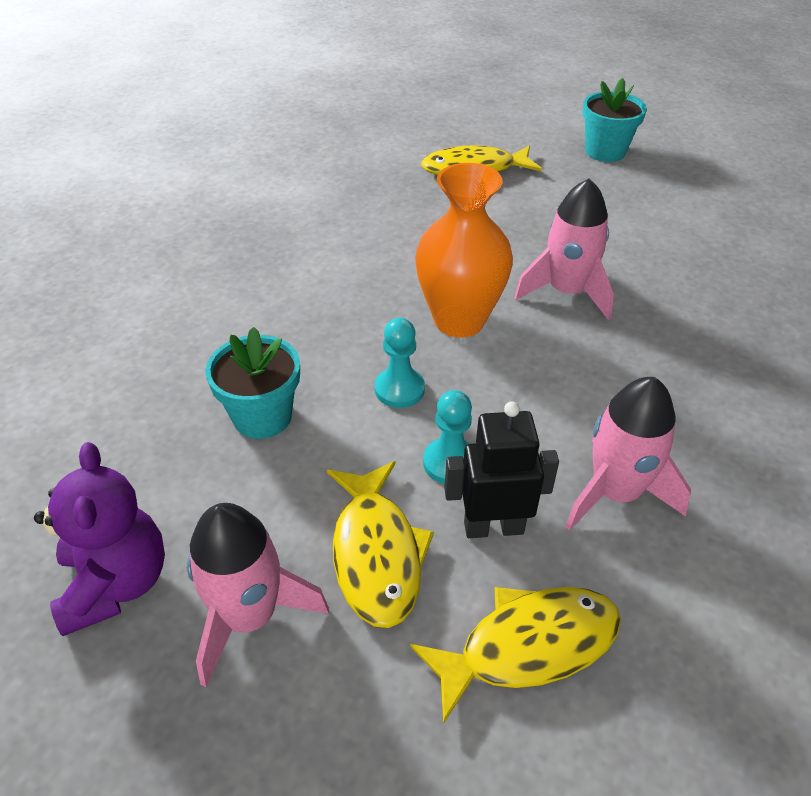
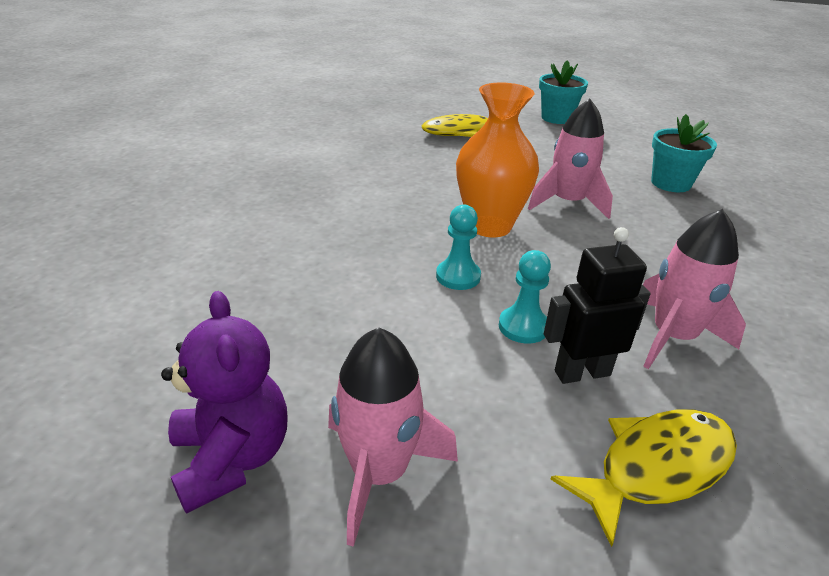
camera: 10 degrees left, 10 degrees down
turquoise flower pot [205,327,300,439] -> turquoise flower pot moved to [651,114,717,192]
yellow fish [327,461,434,628] -> none

